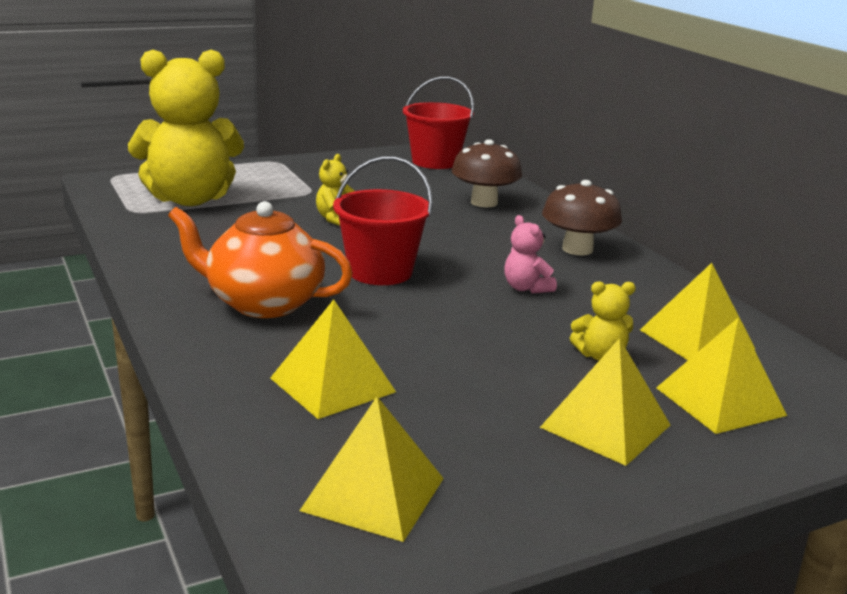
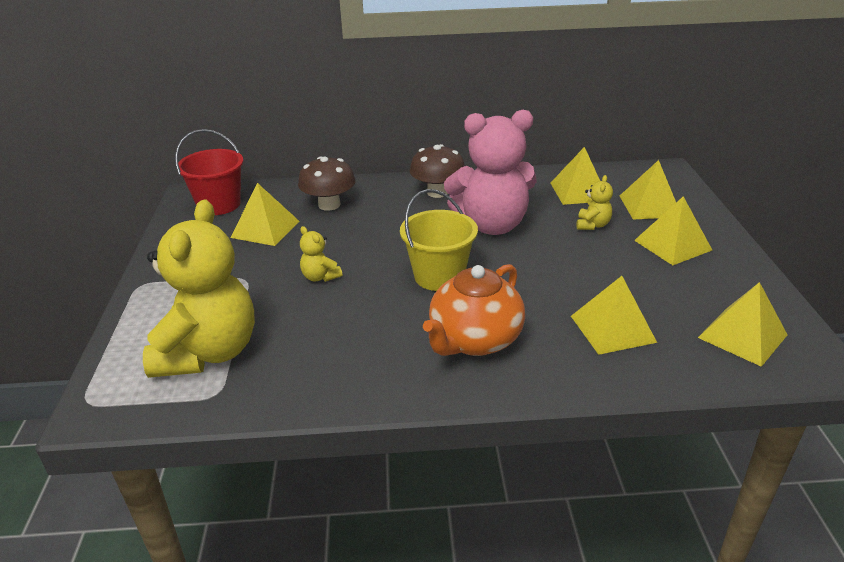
camera: 65 degrees left, 10 degrees up
red bucket [333,156,433,285] -> yellow bucket [400,189,478,291]
pink teddy bear [504,215,557,294] -> pink teddy bear [444,110,537,235], size x2.42
none -> yellow pyramid [231,183,299,246]

